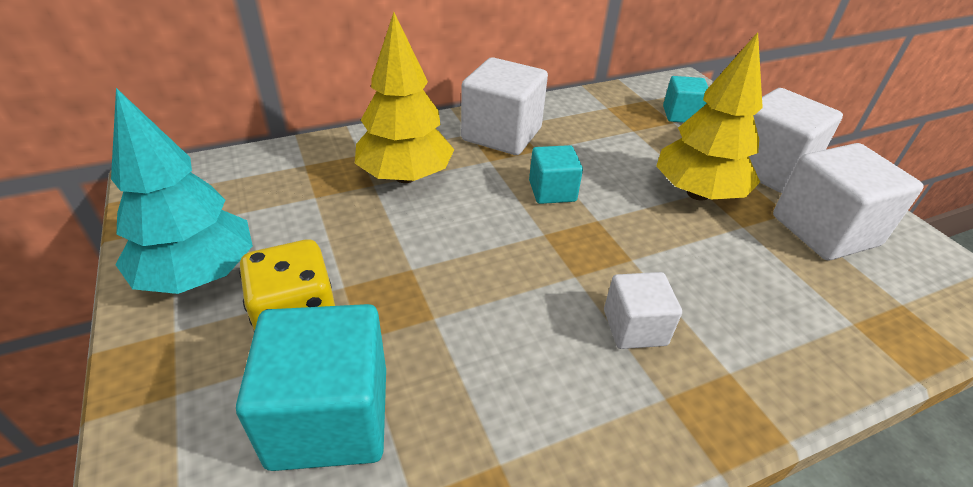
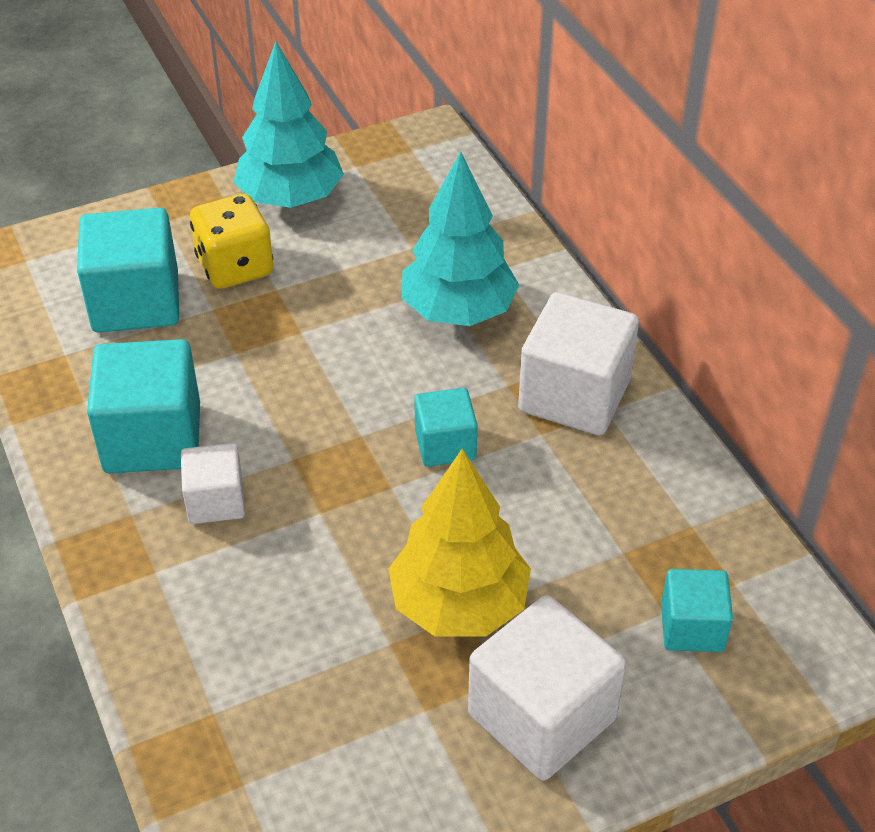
camera: 90 degrees right, 5 degrees up
yellow tree [355,12,454,183] -> turquoise tree [401,152,519,326]
white cube [773,143,924,260] -> none
none -> turquoise cube [87,339,200,473]

